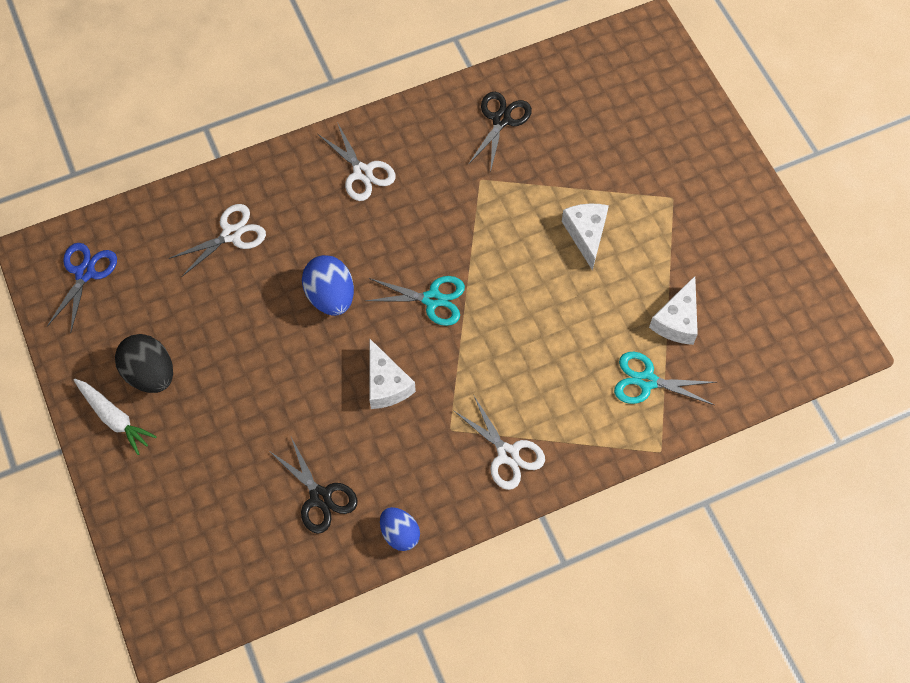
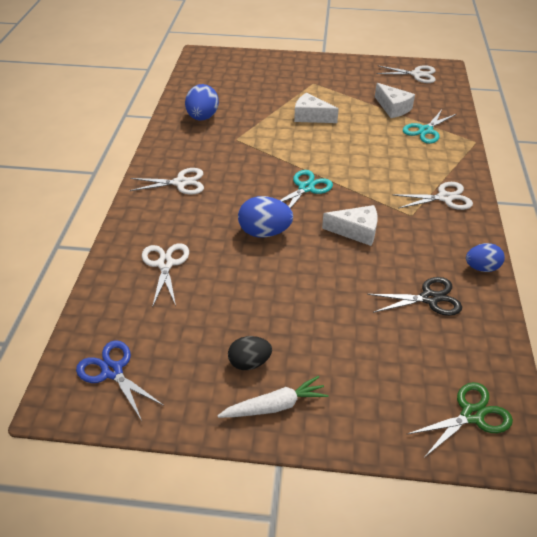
camera: 60 degrees left, 20 degrees down
black egg [115,334,173,393] -> black egg [228,336,272,370], size x0.66
black scissors [468,92,532,173] -> blue egg [185,84,219,121]
none -> white scissors [376,65,436,83]
none -> green scissors [406,382,513,458]

